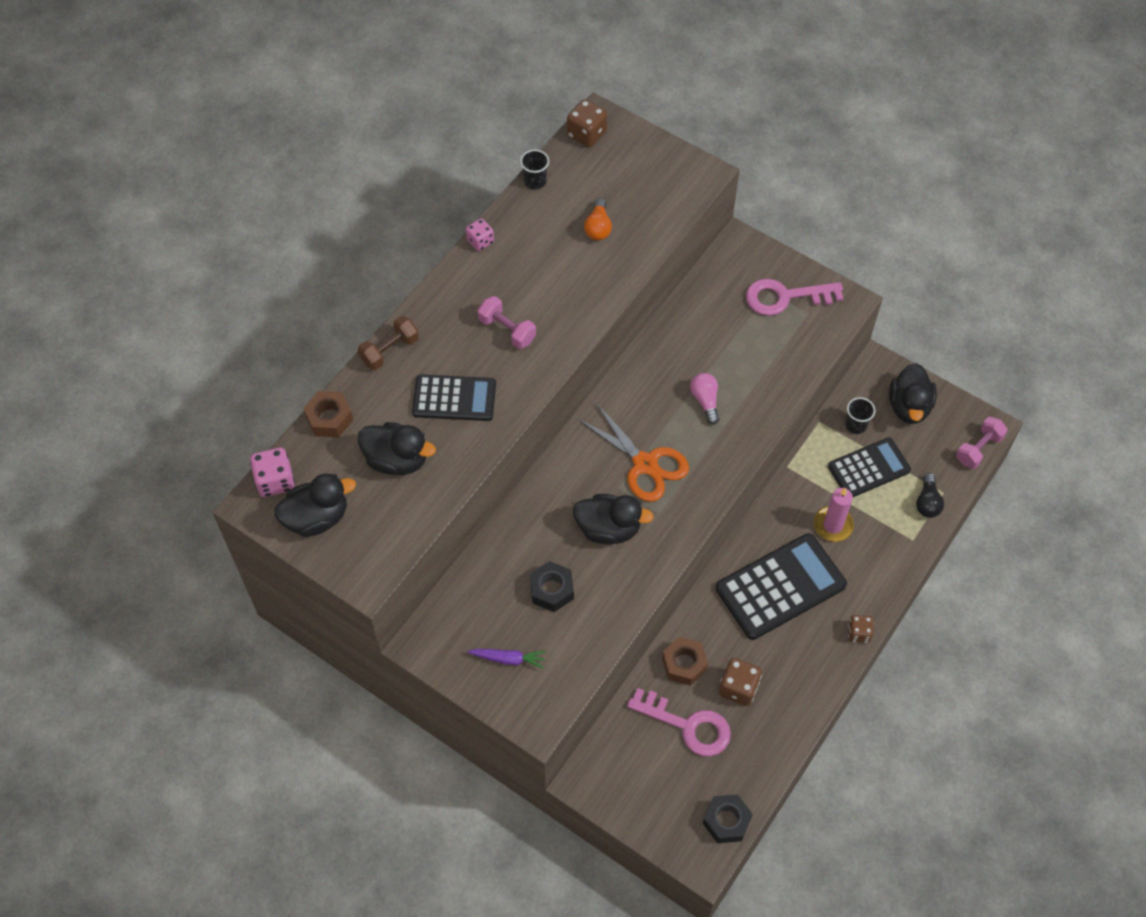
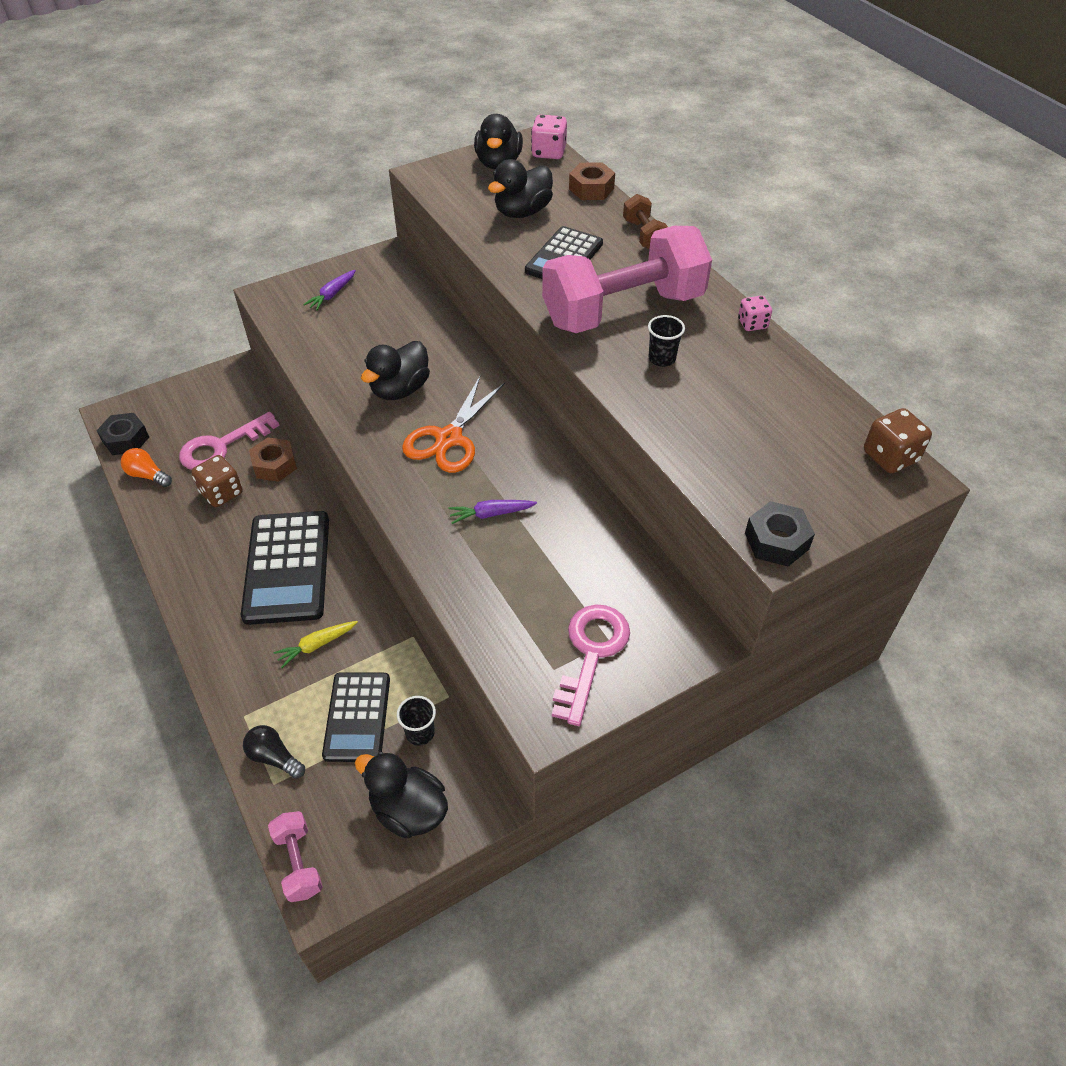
camera: 115 degrees right, 10 degrees down
pink dumbbell [477,296,536,349] -> pink dumbbell [542,226,712,333], size x2.35
black cup [520,150,549,190] -> black cup moved to [648,315,685,367]
black nut [530,561,574,612] -> black nut moved to [745,501,815,567]
orange scissors [578,402,689,502] -> orange scissors turned 45 degrees counterclockwise [402,377,505,473]
orange light bulb [584,198,612,241] -> orange light bulb moved to [121,448,172,487]
pink light bulb [690,373,719,425] -> purple carrot [448,500,537,524]
pink candle [814,488,854,542] -> yellow carrot [273,621,358,668]
brown dice [848,615,874,643] -> none

